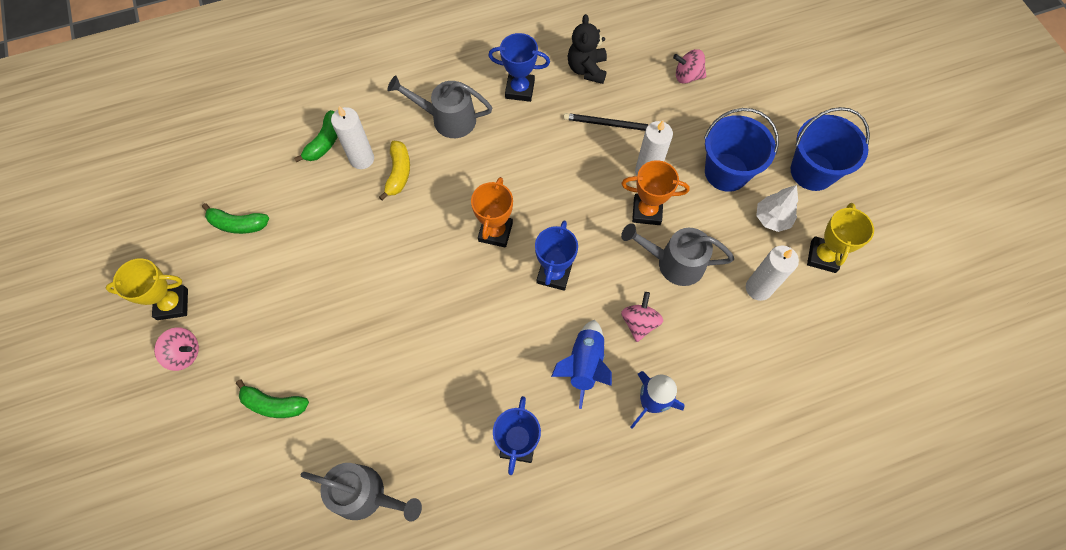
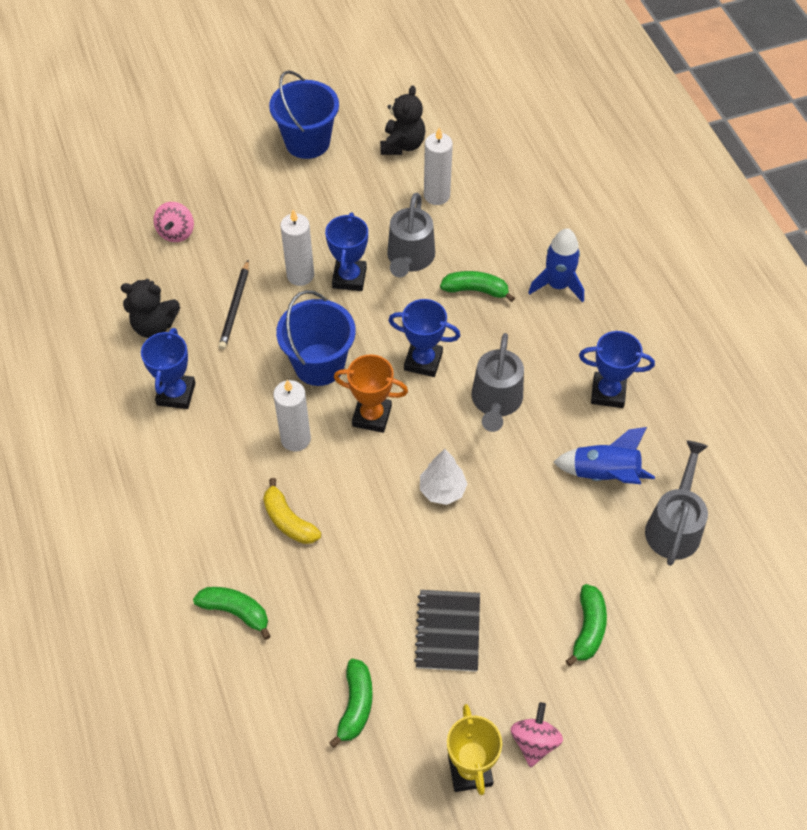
camera: 90 degrees left, 10 degrees down
white candle [331,106,374,169] -> white candle moved to [273,380,311,452]
yellow banana [379,141,410,200] -> yellow banana turned 135 degrees counterclockwise [263,478,321,544]
grey watering can [387,76,493,138] -> grey watering can moved to [472,333,524,432]
blue rocket [551,320,612,409] -> blue rocket moved to [553,427,655,484]
orange trophy [621,160,690,225] -> blue trophy [325,212,368,291]
pink spinning top [621,292,663,342] -> green banana [440,271,515,302]
blue bucket [704,108,779,192] -> blue bucket moved to [276,290,356,386]
white tree [756,185,798,232] -> white tree moved to [420,449,467,505]
yellow trophy [807,203,874,273] -> black teddy bear [380,85,426,155]
none -> black notebook [414,590,480,672]

